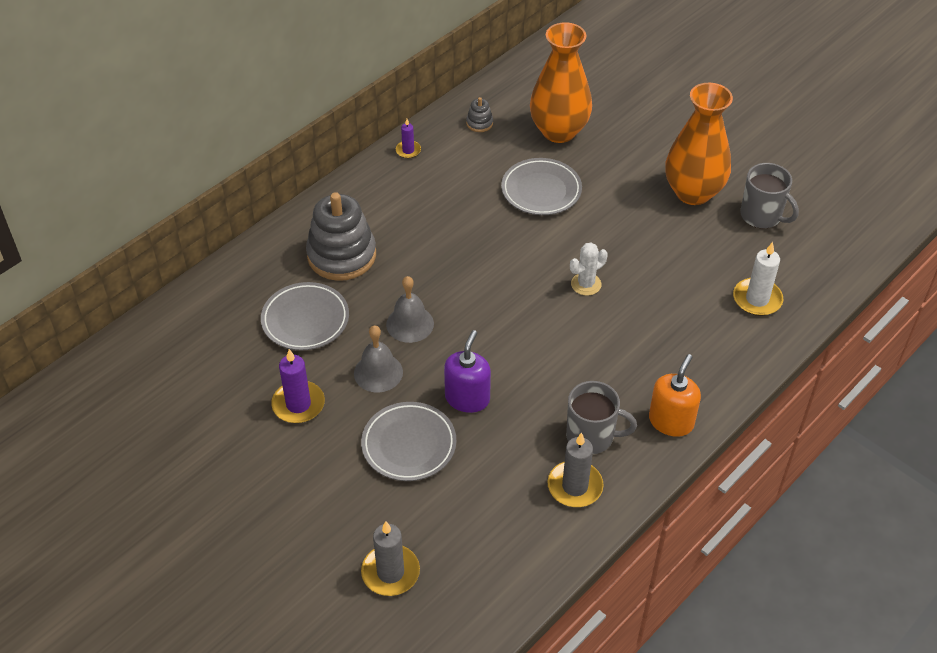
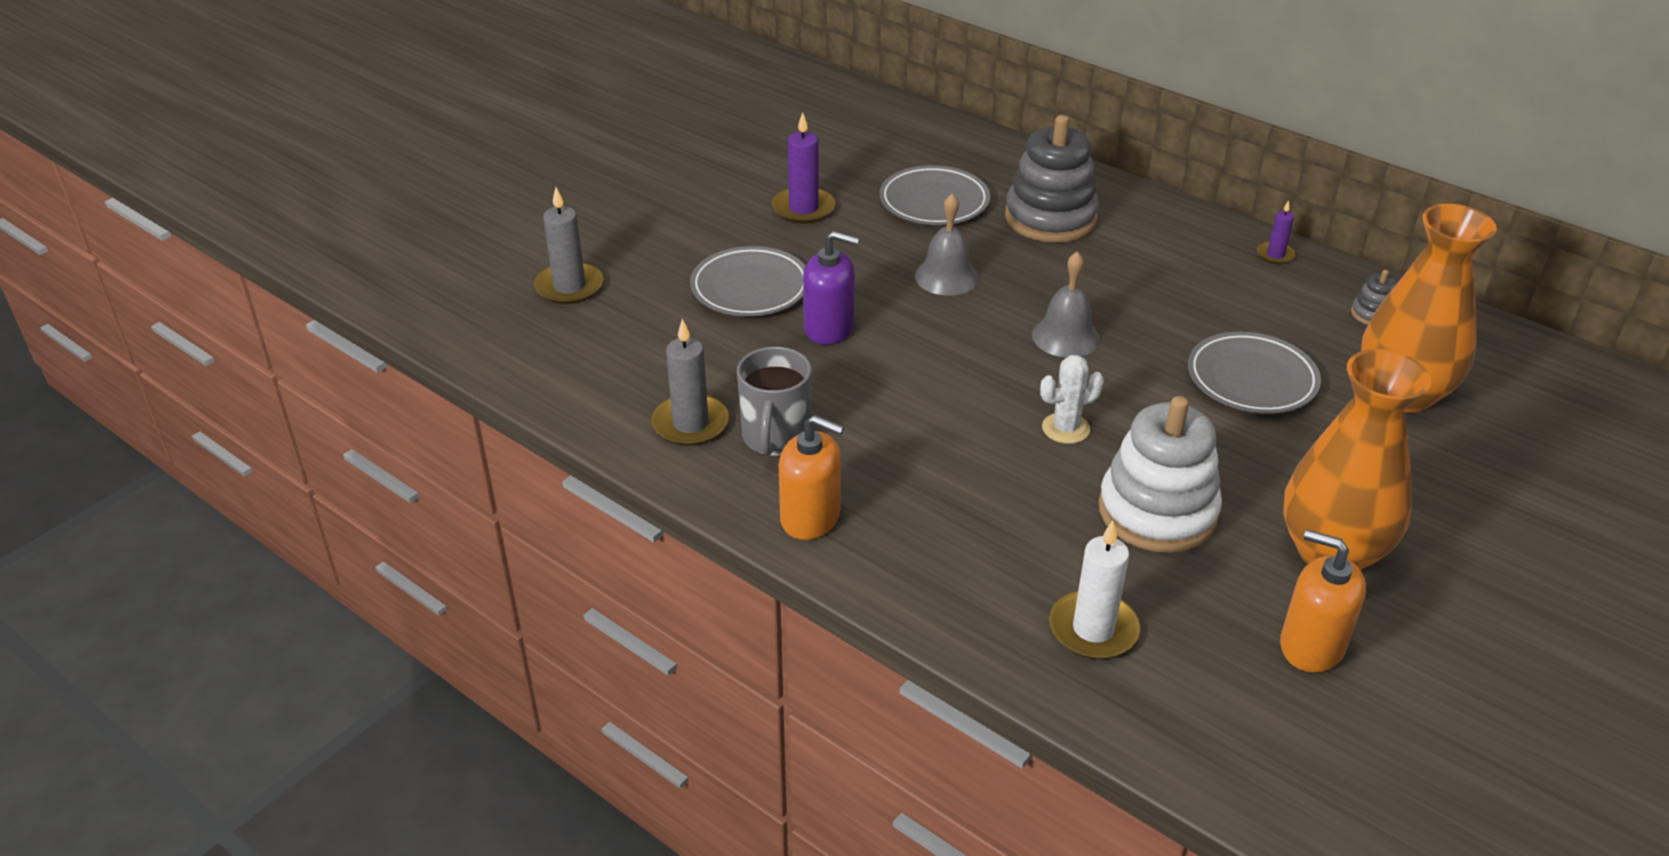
camera: 85 degrees right, 10 degrees down
grey bell [354,325,403,393] -> grey bell moved to [1032,252,1100,358]
white cactus [570,243,608,296] -> white cactus turned 75 degrees counterclockwise [1040,355,1104,444]
grey mug [740,163,799,229] -> orange soap dispenser [1280,530,1366,673]
none -> white stacking toy [1098,396,1222,553]

